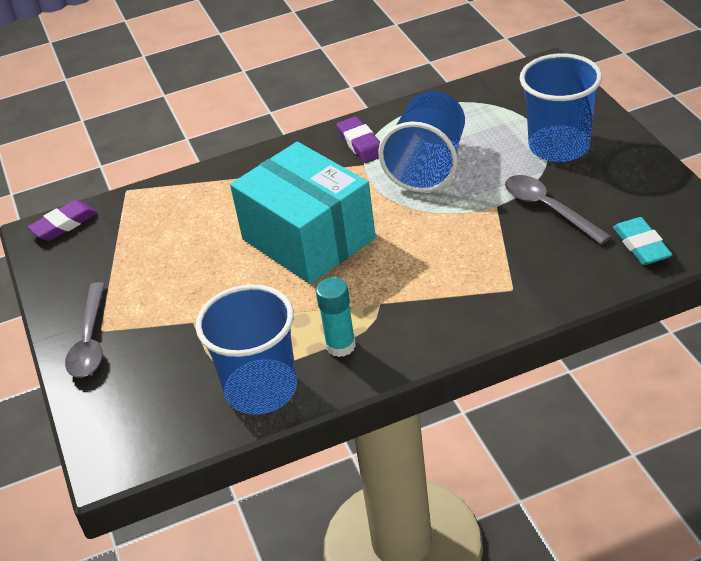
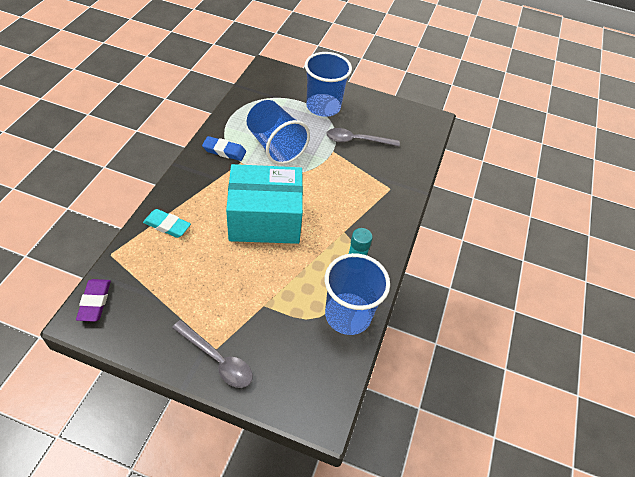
camera: 60 degrees left, 10 degrees up
purple eraser [337,116,380,163] -> blue eraser [202,136,246,161]
turquoise eraser [613,217,673,265] -> turquoise eraser moved to [143,209,191,238]

